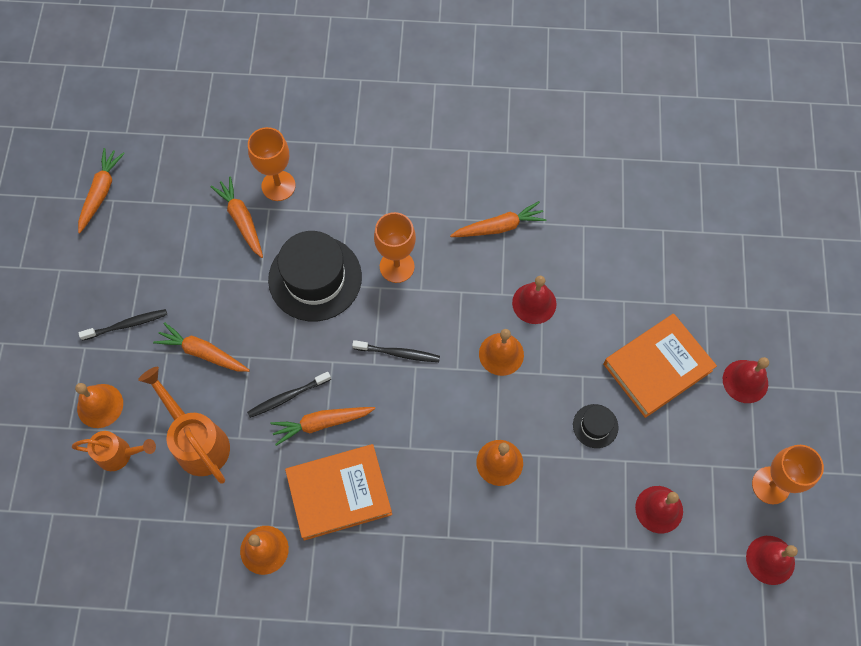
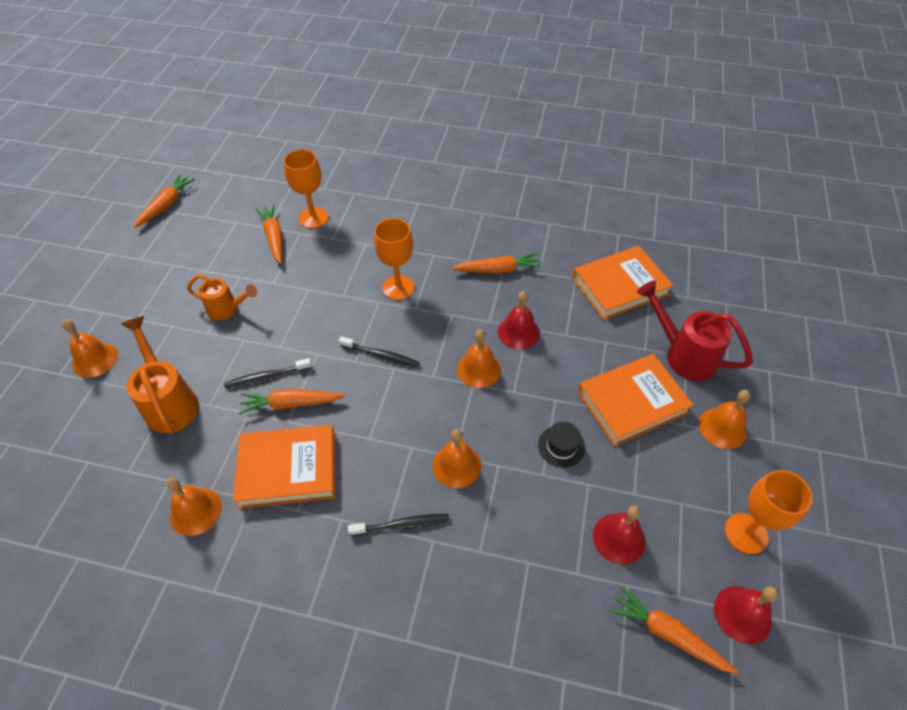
camera: 10 degrees right, 15 degrees down
orange watering can [72,431,156,471] -> orange watering can moved to [187,274,257,320]
black toothbrush [79,309,167,341] -> black toothbrush moved to [348,514,450,536]
orange carrot [153,322,250,372] -> orange carrot moved to [609,585,739,674]
black hat [268,231,362,321] -> none
red bell [723,357,769,403] -> orange bell [699,390,751,449]
none -> orange book [572,246,673,320]
none -> red watering can [637,280,753,381]

